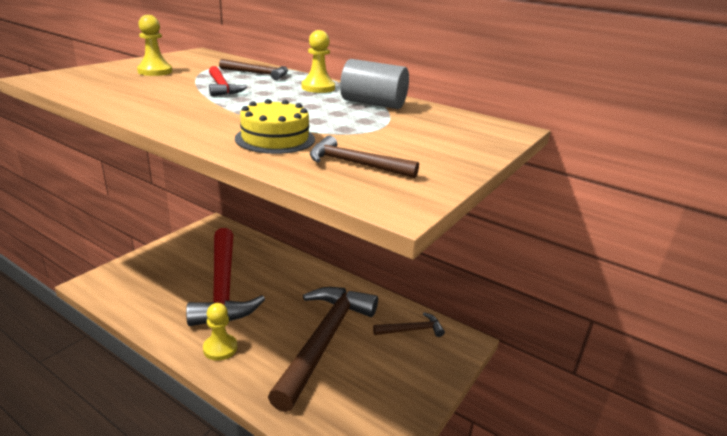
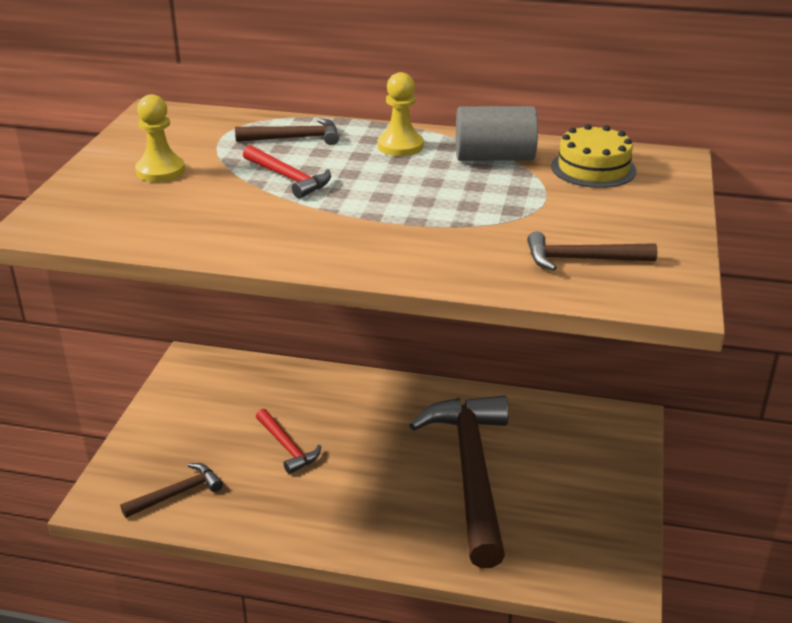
camera: 20 degrees left, 5 degrees up
red hammer [186,228,265,326] -> red hammer [256,409,321,474], size x0.44
yellow pawn [203,303,237,361] -> none
yellow cake [235,99,315,154] -> yellow cake moved to [551,124,637,188]
brown hammer [373,312,445,337] -> brown hammer moved to [120,463,223,518]

